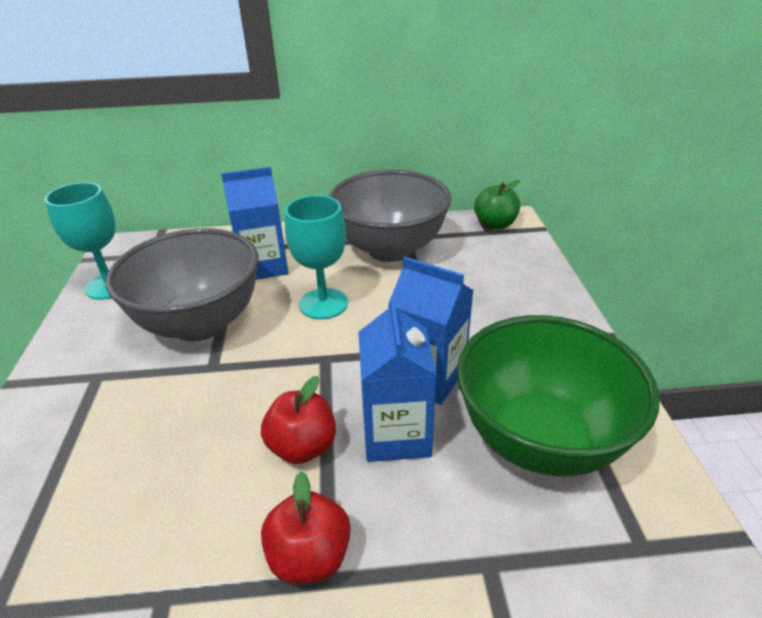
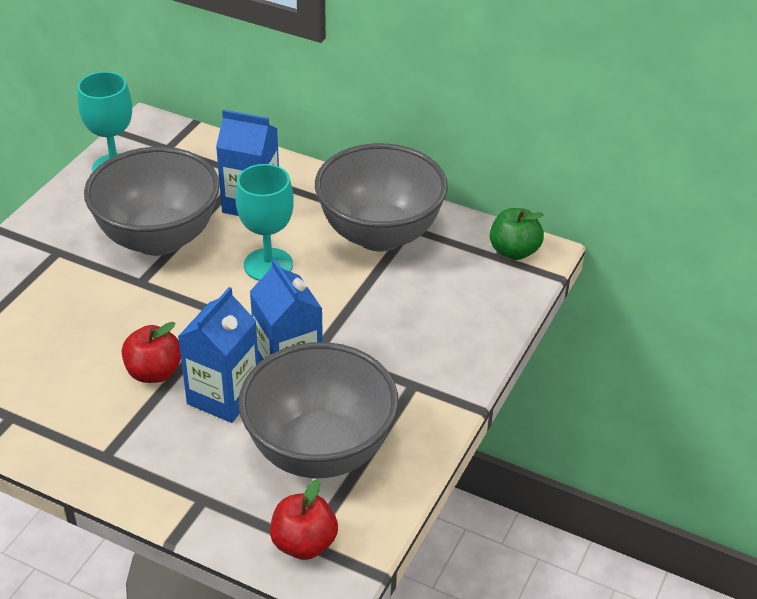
camera: 30 degrees right, 5 degrees up
red apple [261,471,351,584] -> red apple moved to [270,479,338,560]
green bowl [457,315,660,476] -> grey bowl [238,342,398,478]

